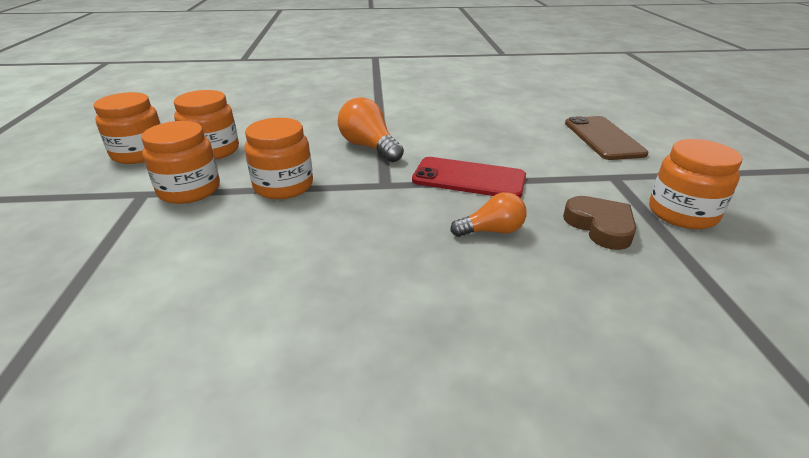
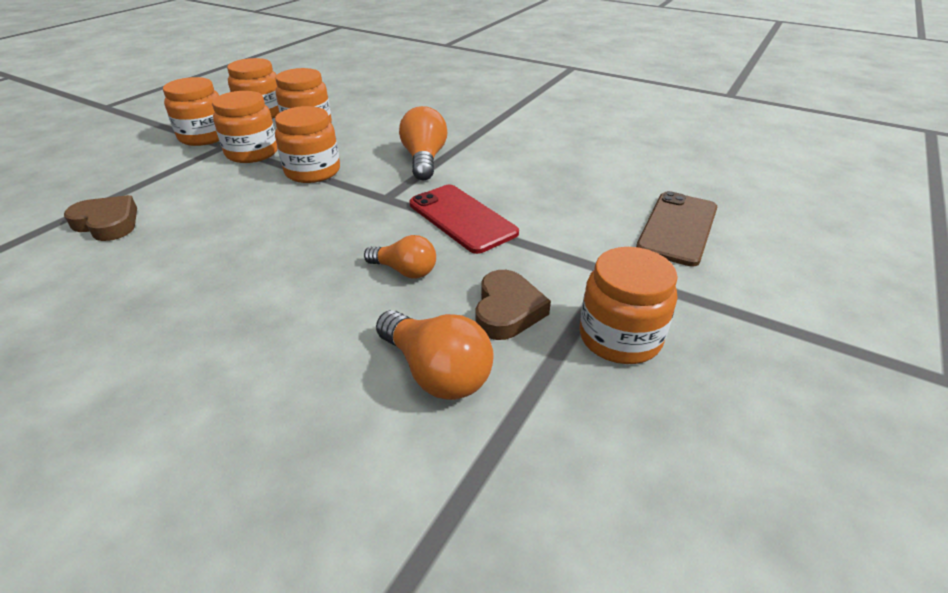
camera: 35 degrees right, 5 degrees up
none -> brown heart [64,195,137,241]
none -> orange jar [163,77,219,146]
none -> orange light bulb [376,310,494,400]

